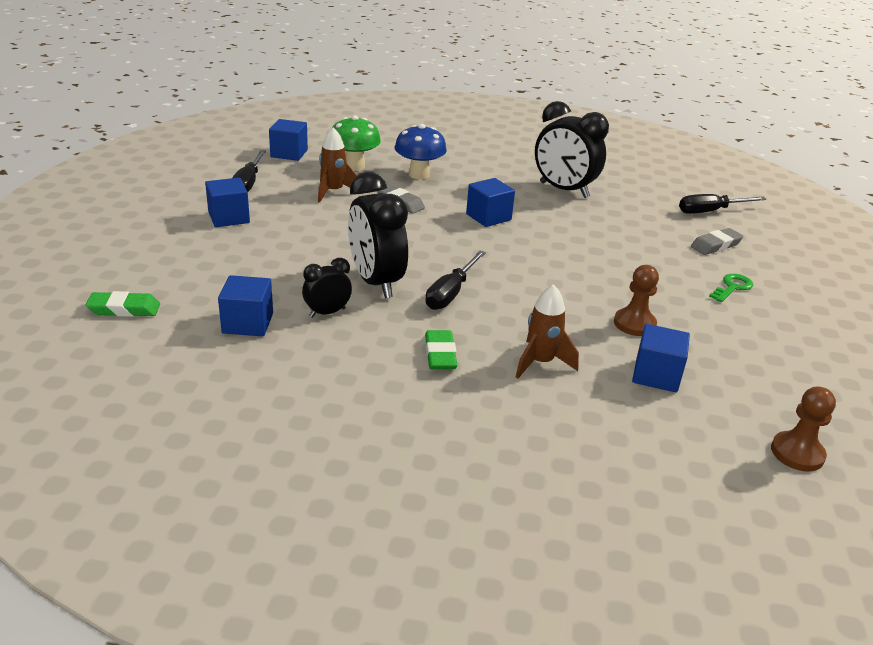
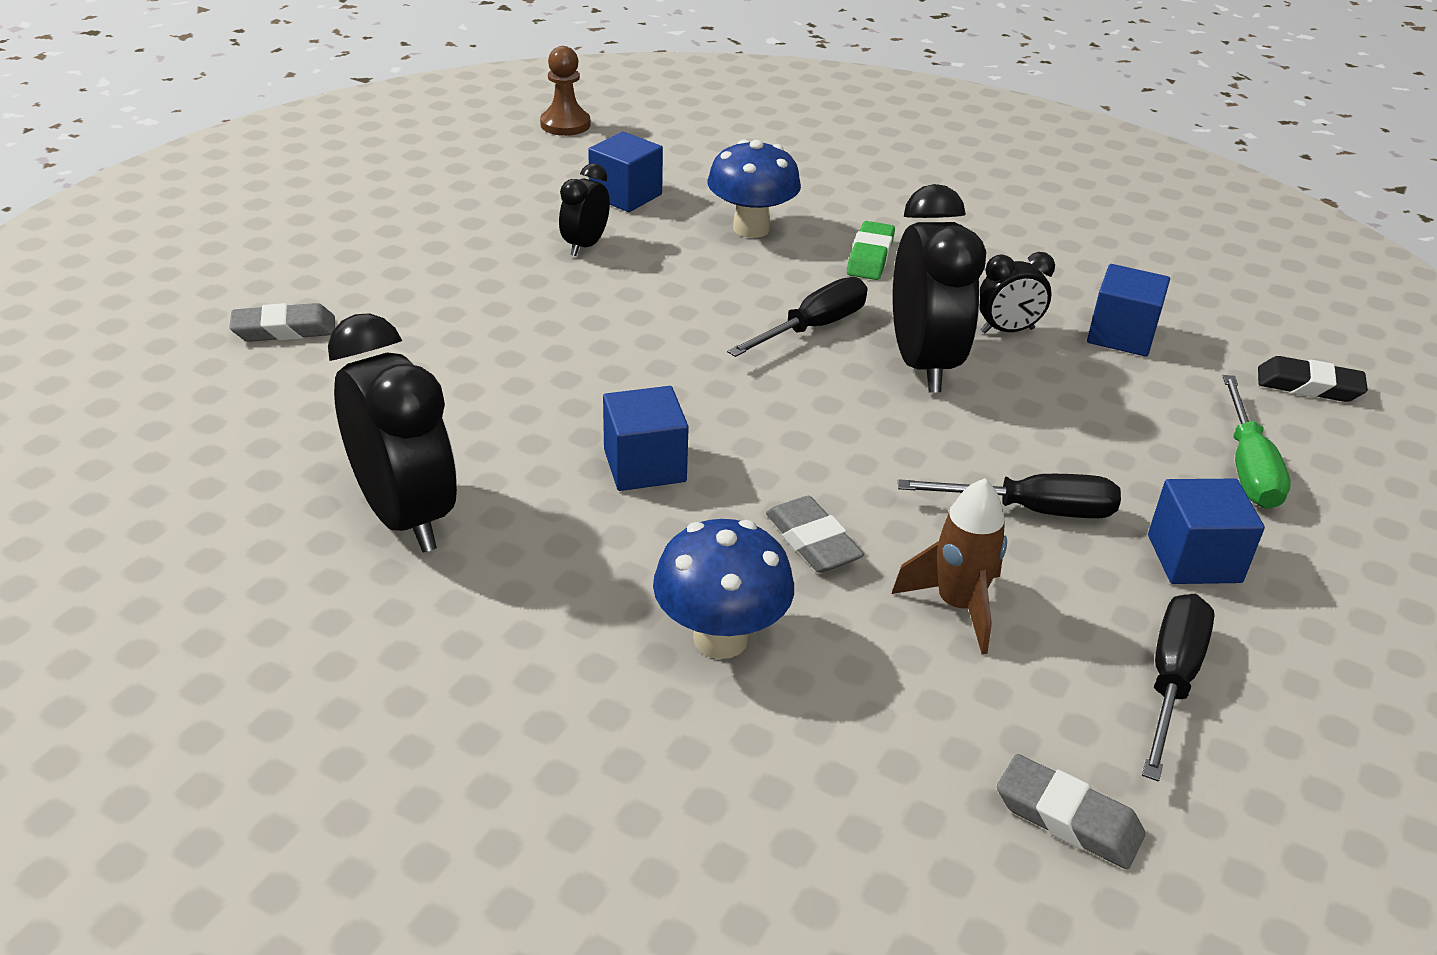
camera: 160 degrees left, 5 degrees up
green eraser [86,291,160,317] -> black eraser [1258,356,1368,402]
blue cube [269,119,308,161] -> grey eraser [997,754,1145,869]
green mushroom [332,115,381,171] -> none
brown rocket [516,284,579,379] -> blue mushroom [708,140,801,238]
brown pawn [614,265,659,336] -> black clock [559,163,610,256]
black screwdriver [679,194,767,214] -> black screwdriver moved to [898,474,1121,518]
green key [709,274,753,302] -> none
none -> green screwdriver [1222,375,1291,509]

